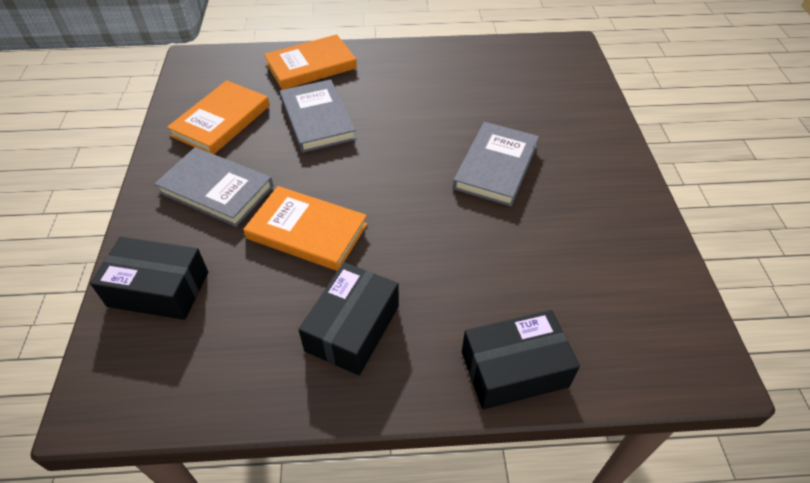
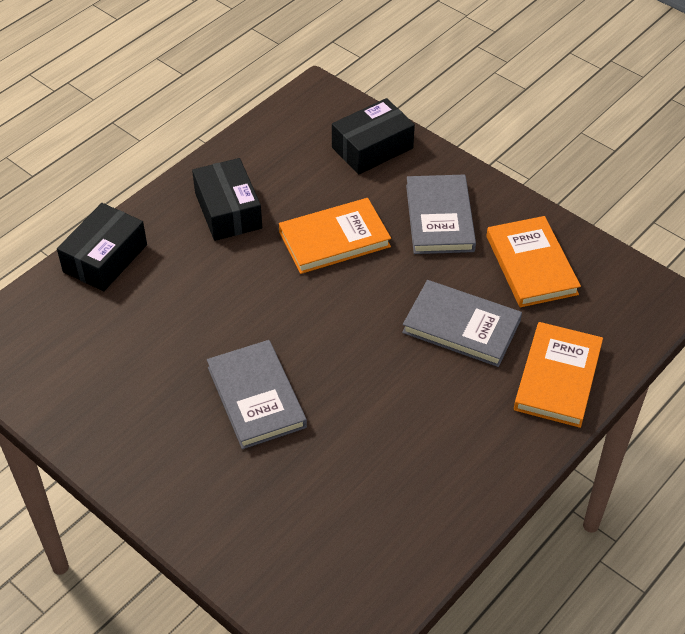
camera: 135 degrees right, 0 degrees up
grey book [154,147,273,227] -> grey book turned 75 degrees counterclockwise [406,174,476,254]

